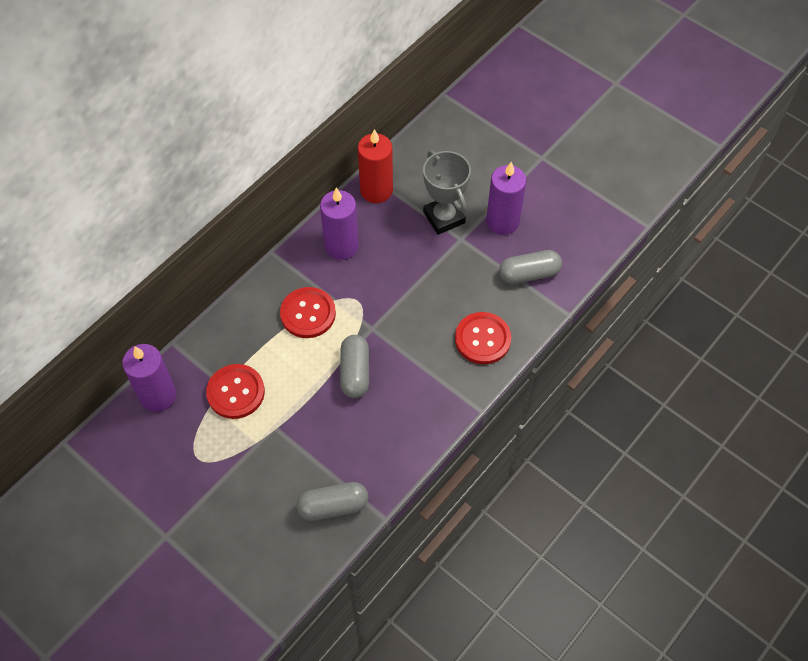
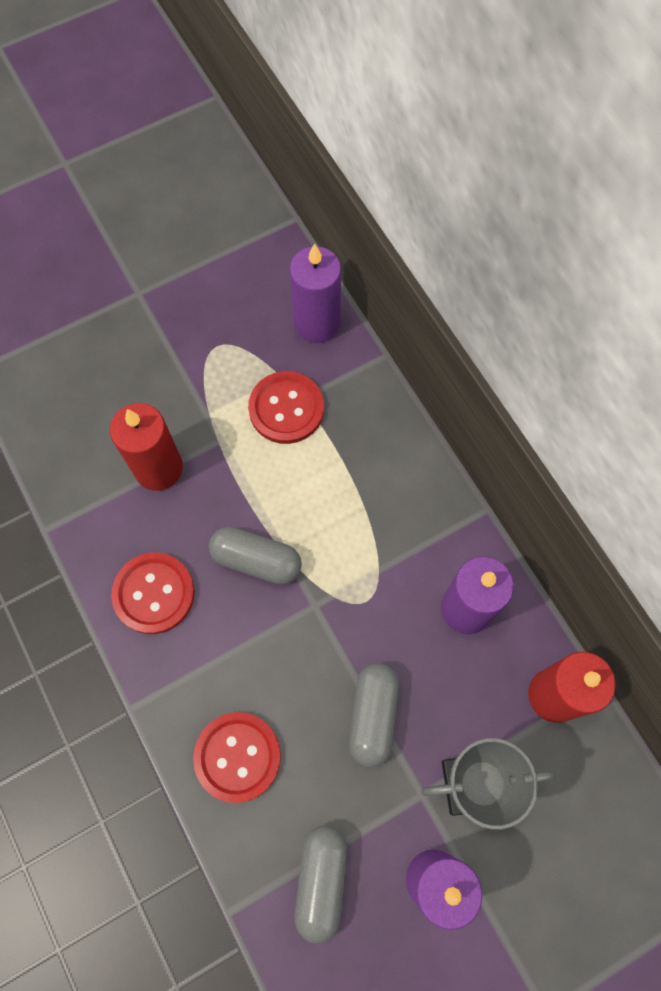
camera: 110 degrees right, 10 degrees up
red button [280,287,336,338] -> red button moved to [111,553,195,634]
grey capsule [297,482,368,521] -> grey capsule moved to [349,663,399,767]
none -> red candle [110,403,183,491]

